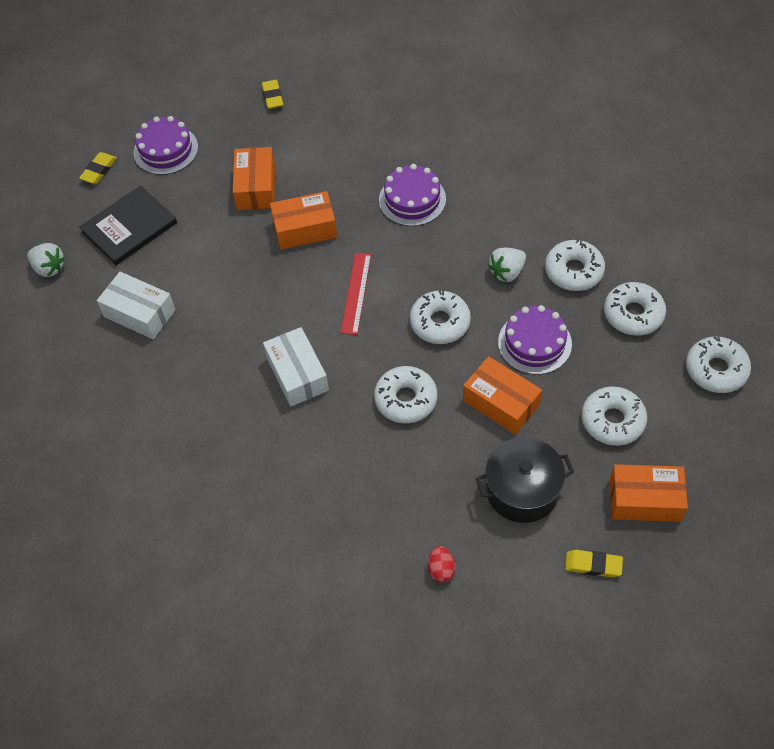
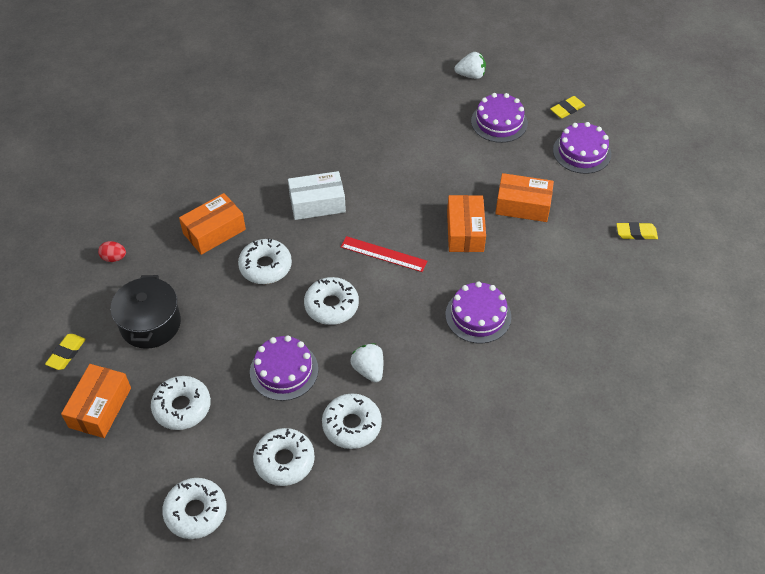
camera: 100 degrees right, 5 degrees down
white strawberry [27,243,65,277] -> white strawberry turned 135 degrees counterclockwise [454,52,486,79]
yellow eraser [79,152,117,184] -> yellow eraser turned 75 degrees counterclockwise [550,96,585,119]
black book [79,185,177,266] -> purple cake [471,93,528,143]
white box [97,272,176,339] -> none
orange box [463,356,542,435] -> orange box moved to [179,193,246,255]

